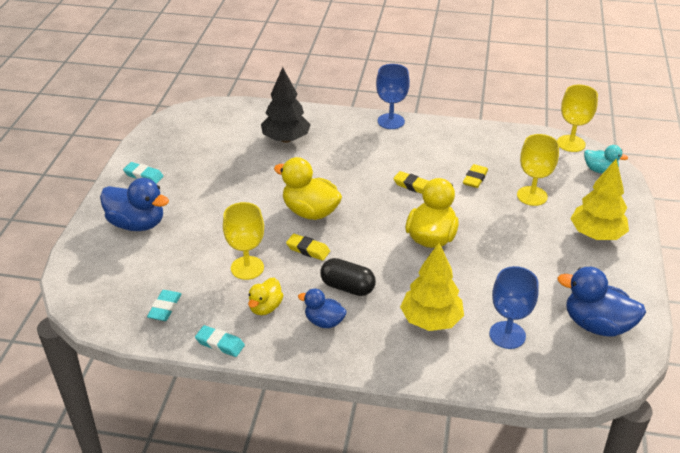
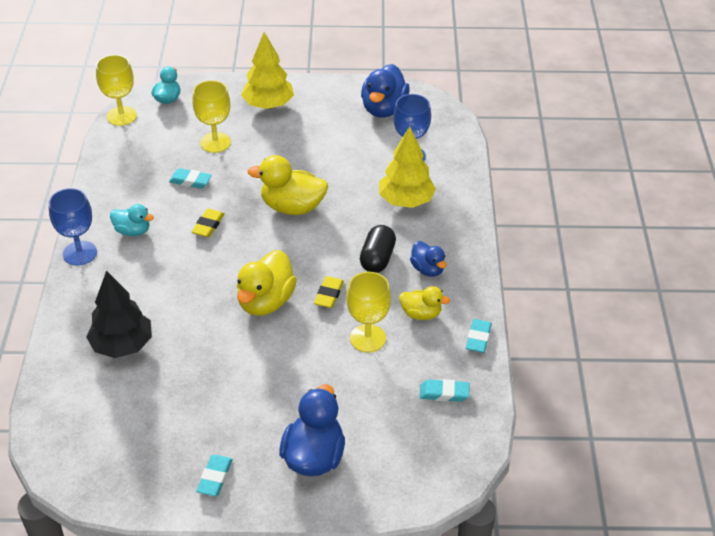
camera: 100 degrees left, 5 degrees up
blue duck [298,289,347,328] -> blue duck turned 45 degrees counterclockwise [410,241,447,277]
yellow eraser [463,164,488,188] -> turquoise eraser [169,168,212,189]
none -> turquoise duck [110,204,154,236]

